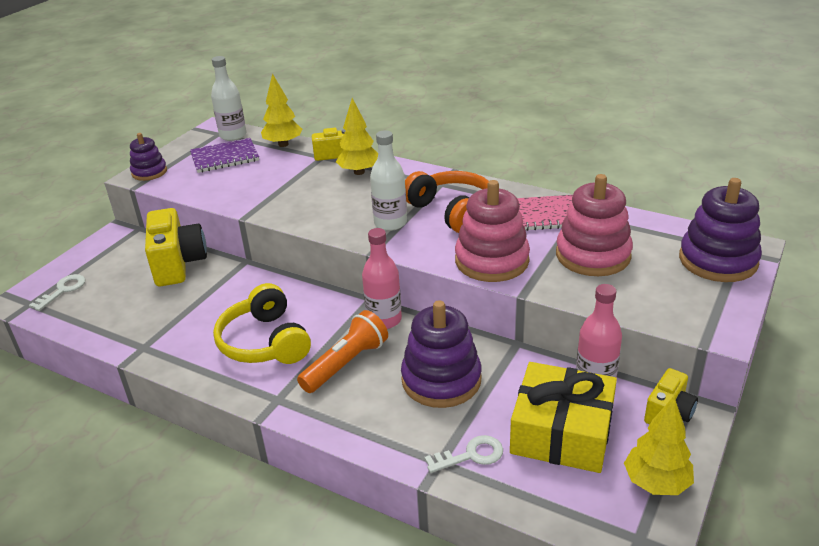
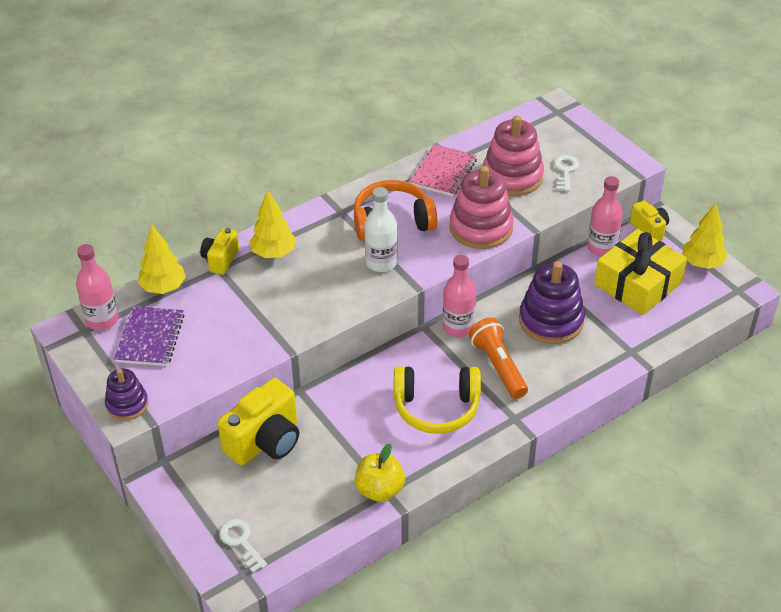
camera: 65 degrees left, 10 degrees up
yellow camera [145,208,207,286] -> yellow camera turned 120 degrees clockwise [218,378,299,465]
white bottle [211,56,246,141] -> pink bottle [76,244,119,330]
white key [425,435,503,473] -> white key moved to [554,155,579,191]
purple stacking toy [679,178,762,282] -> none
none -> yellow apple [355,444,405,502]

